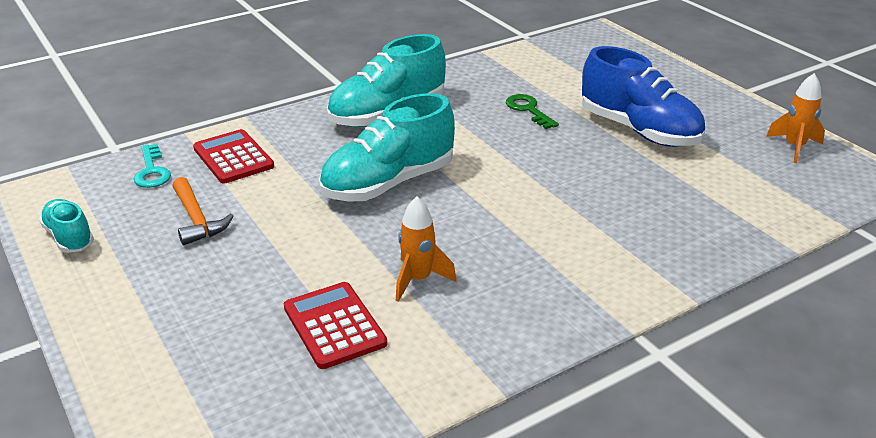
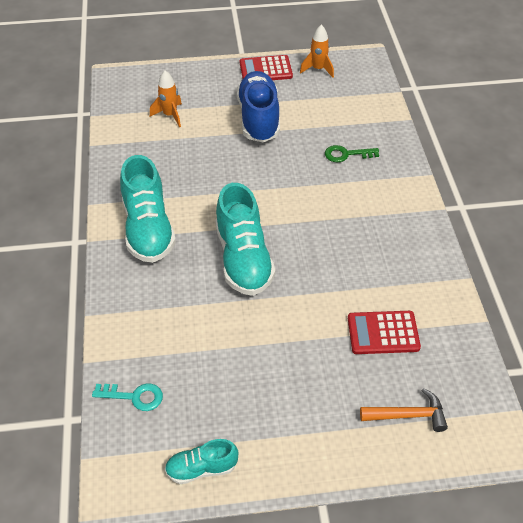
camera: 65 degrees left, 15 degrees up
orange hammer [172,177,234,245] -> orange hammer moved to [360,388,448,432]
red calculator [193,129,274,183] -> red calculator moved to [240,55,293,80]
orange rocket [396,196,457,302] -> orange rocket moved to [150,71,182,127]
green key [506,94,559,129] -> green key moved to [325,145,379,162]
blue shoe [582,46,705,147] -> blue shoe turned 75 degrees counterclockwise [237,71,280,142]

